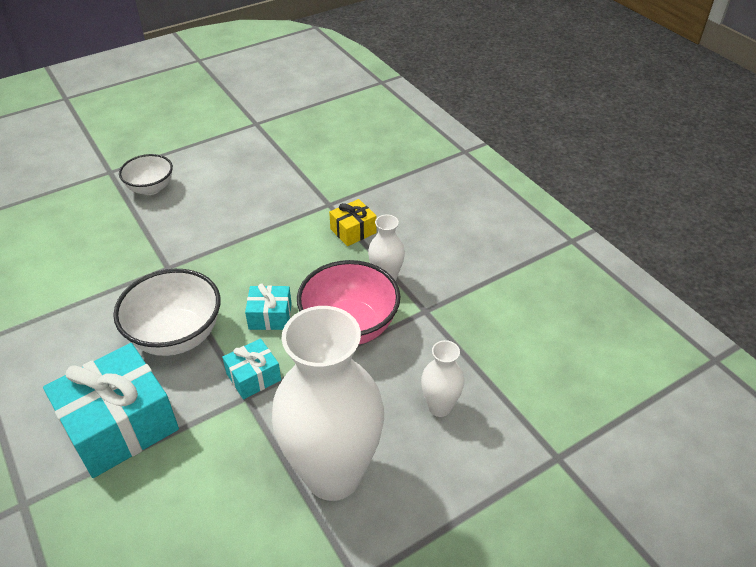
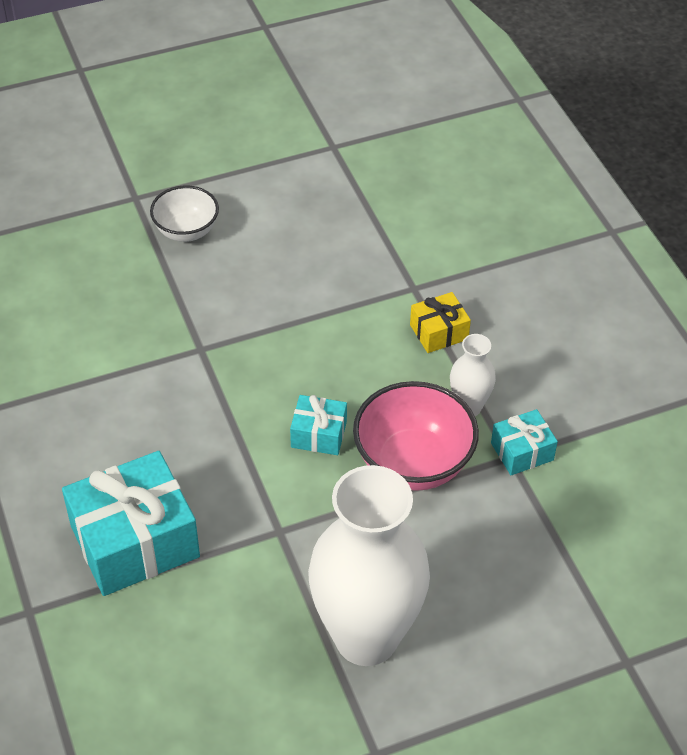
camera: 10 degrees right, 5 degrees up
white bowl [113,269,220,356] -> none
turquoise gift [222,338,281,399] -> turquoise gift moved to [491,409,558,475]
white vase [421,340,464,417] -> none

